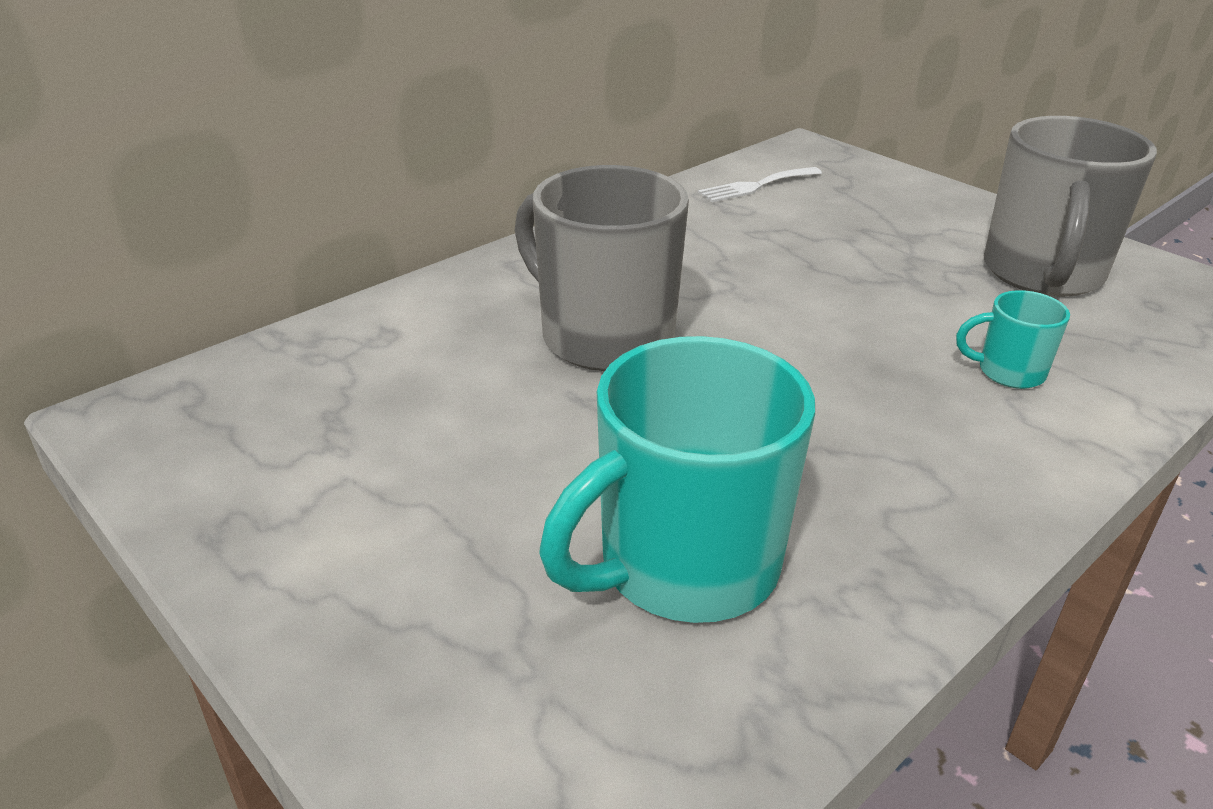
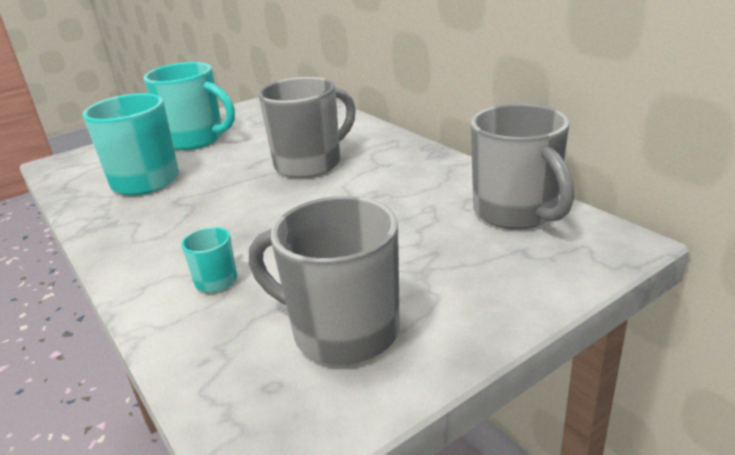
camera: 100 degrees right, 5 degrees down
white fork [698,167,822,202] -> grey mug [471,104,574,229]
none -> turquoise mug [143,62,235,150]

